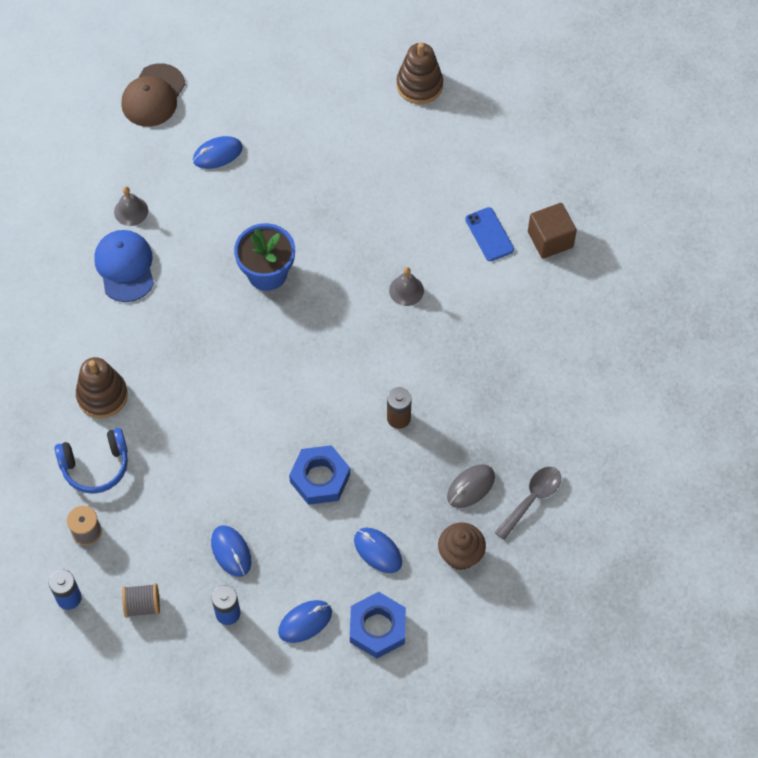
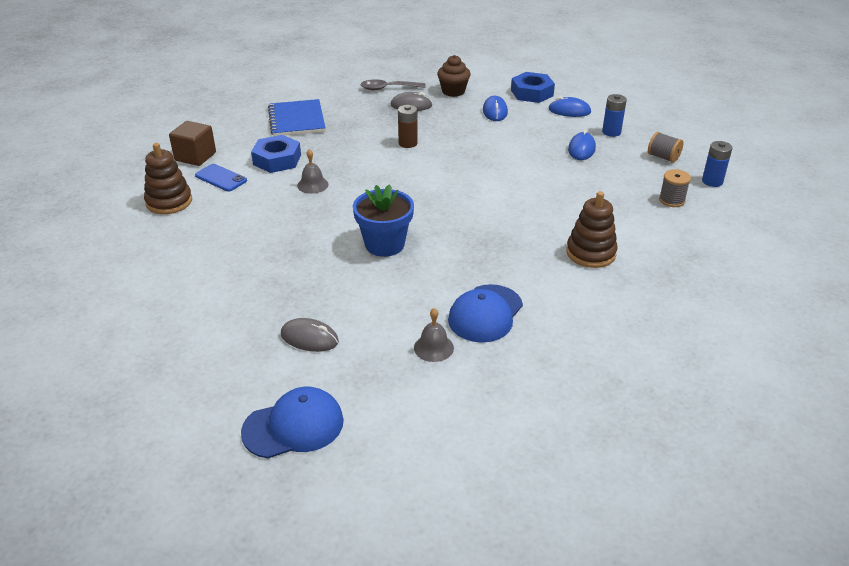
camera: 135 degrees left, 25 degrees down
blue headphones [54,428,128,494] -> none
brown cap [121,63,185,127] -> blue cap [241,387,344,458]
blue mouse [193,136,243,169] -> grey mouse [281,318,339,352]
blue nut [289,445,350,505] -> blue nut moved to [251,135,301,173]
brown stacking toy [397,42,443,104] -> brown stacking toy moved to [144,143,192,214]
blue phone [465,207,514,261] -> blue phone turned 75 degrees counterclockwise [195,164,247,192]
none -> blue notebook [268,99,325,136]

